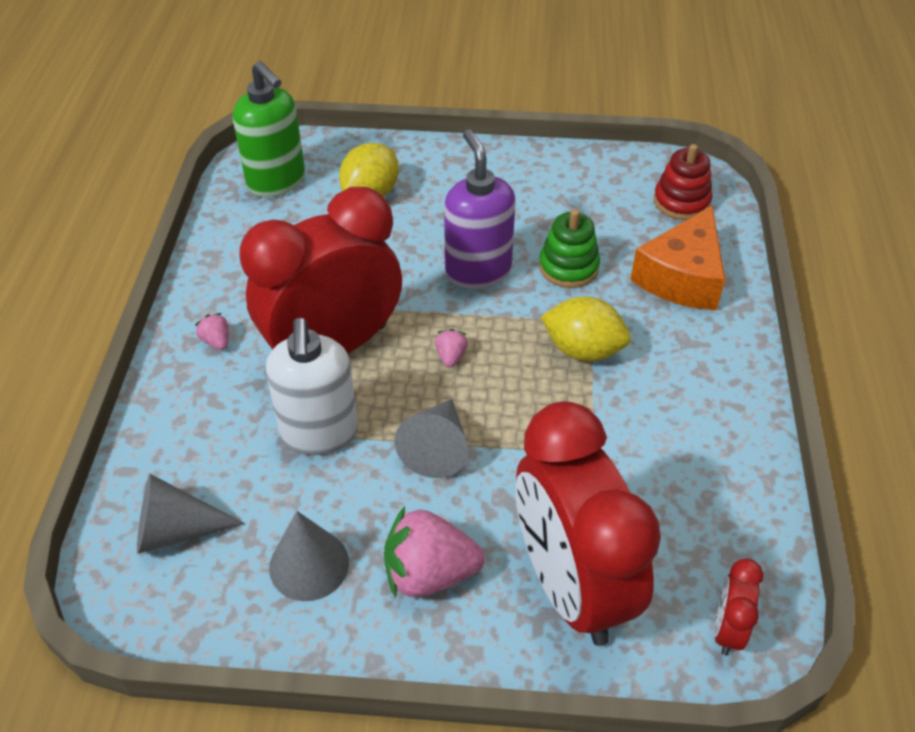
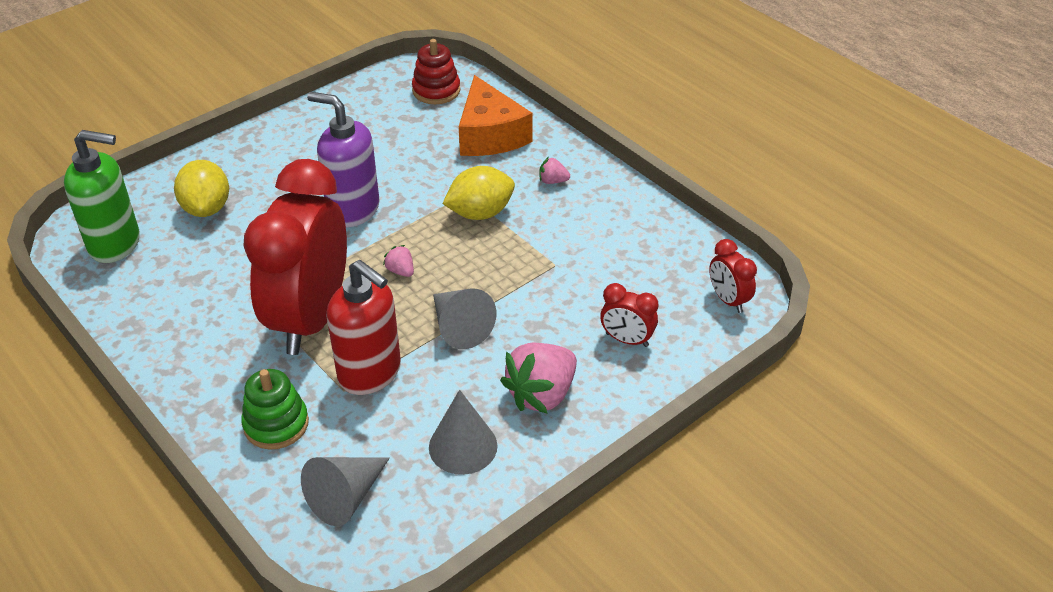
camera: 45 degrees left, 5 degrees down
pink strawberry [195,313,229,350] -> pink strawberry moved to [539,157,570,184]
white soap dispenser [266,318,358,455] -> red soap dispenser [327,260,401,395]
red clock [516,401,661,646] -> red clock [600,283,658,347], size x0.41
green stacking toy [539,209,600,288] -> green stacking toy moved to [241,369,309,449]

